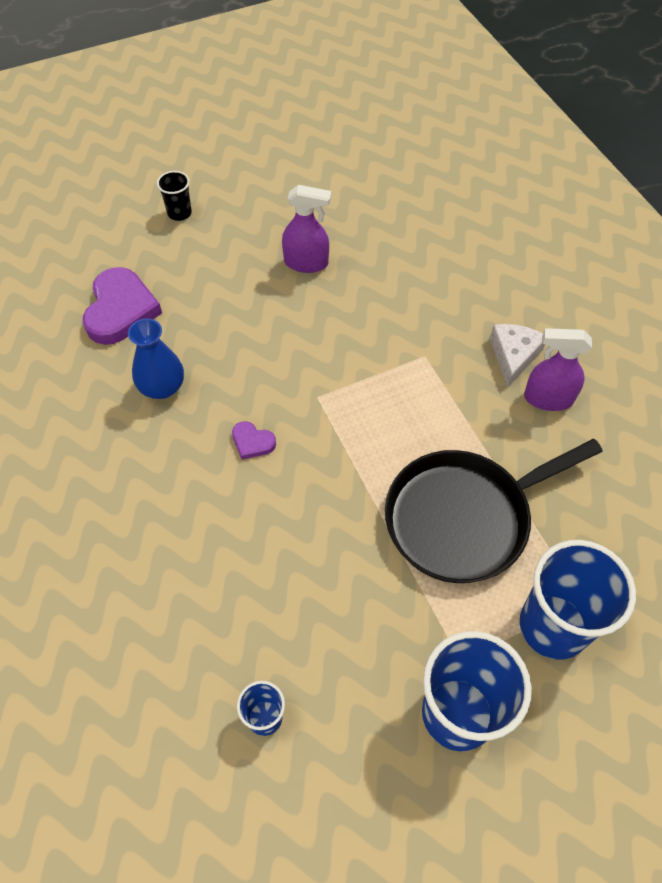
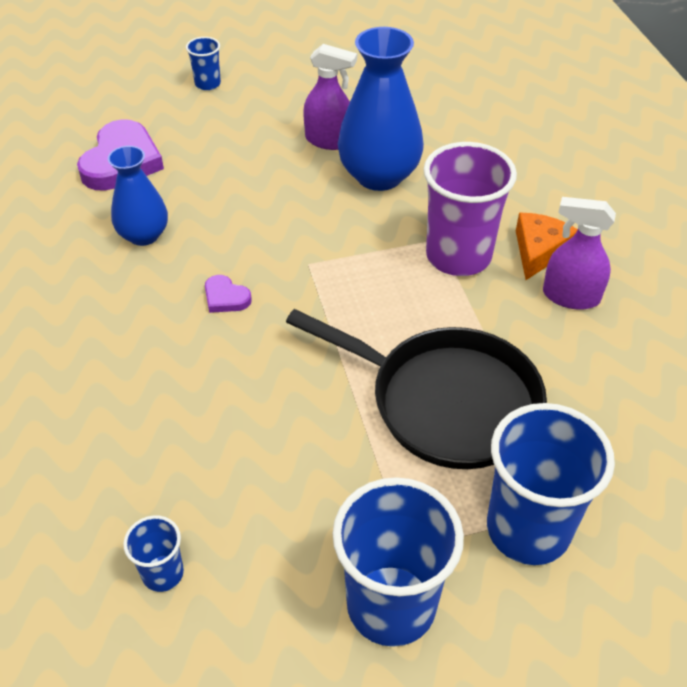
camera: 10 degrees right, 10 degrees down
black cup [157,171,192,221] -> blue cup [186,37,221,90]
black pan [385,439,603,583] -> black pan turned 135 degrees counterclockwise [286,309,547,469]
white cheese [490,324,545,387] -> orange cheese [516,213,578,280]
none -> blue vase [338,27,424,191]
none -> purple cup [423,142,517,276]

